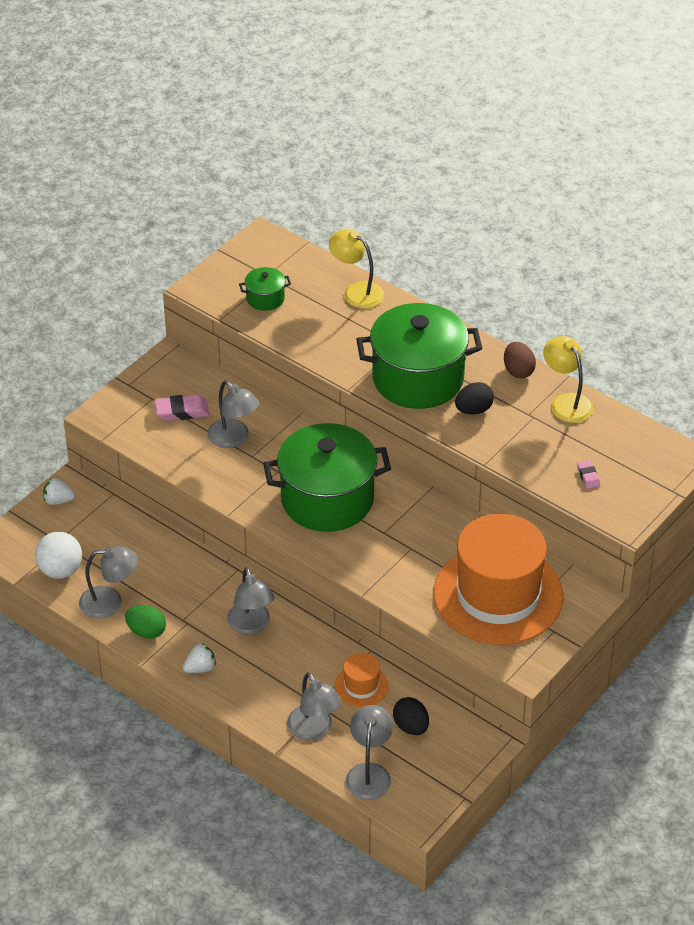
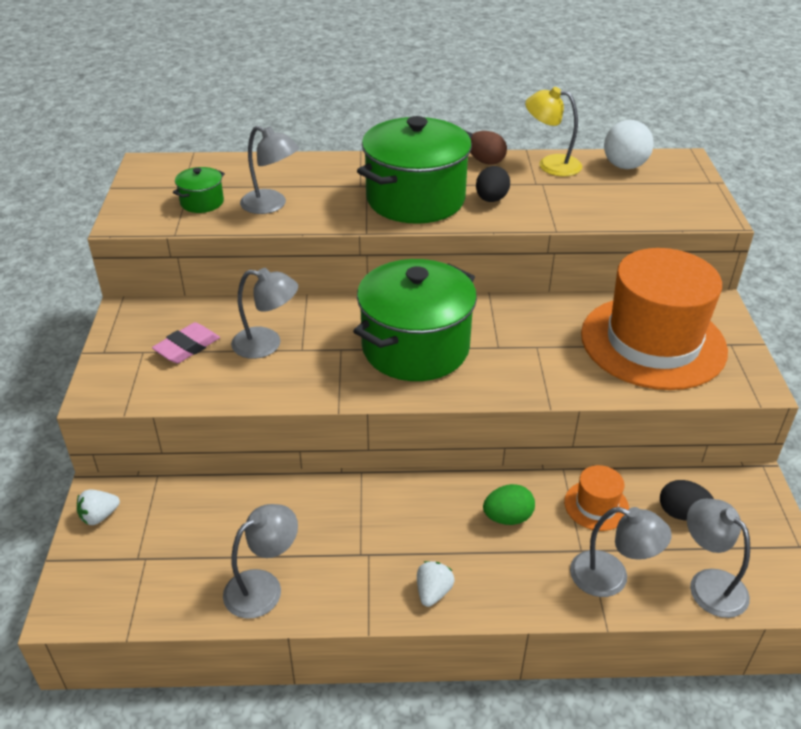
camera: 40 degrees left, 5 degrees down
white ball [35,532,82,579] -> white ball moved to [604,120,654,169]
green egg [125,605,166,639] -> green egg moved to [483,484,535,525]
grey lamp [227,567,275,635] -> grey lamp moved to [240,126,299,214]
yellow lamp [329,229,384,308] -> none
pink eraser [577,460,600,489] -> none

